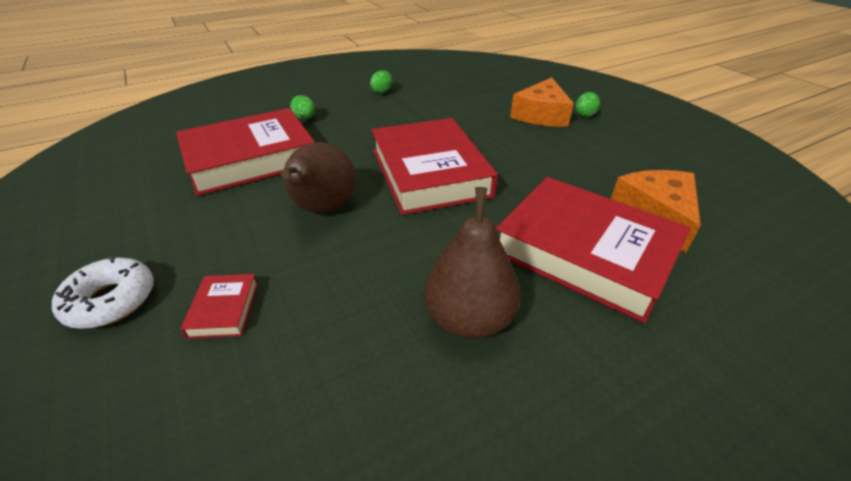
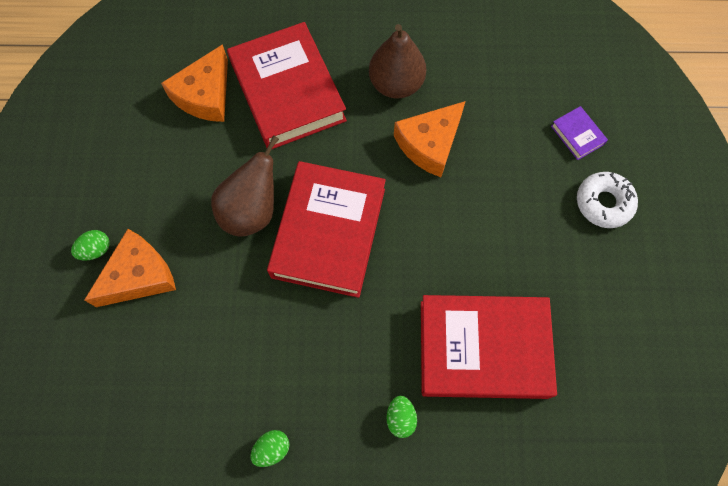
camera: 150 degrees left, 30 degrees up
red book [180,274,258,339] -> none
brown pear [281,142,355,213] -> brown pear moved to [211,135,279,237]
none -> orange cheese [394,101,465,177]
none -> purple book [551,106,608,160]

